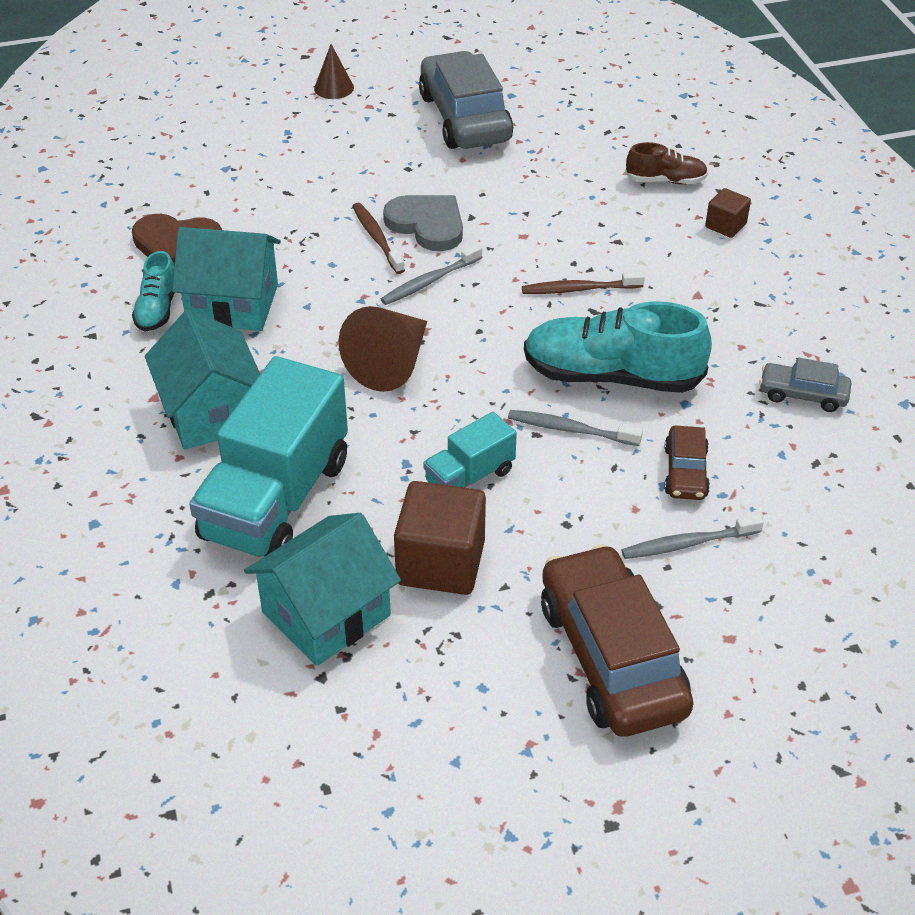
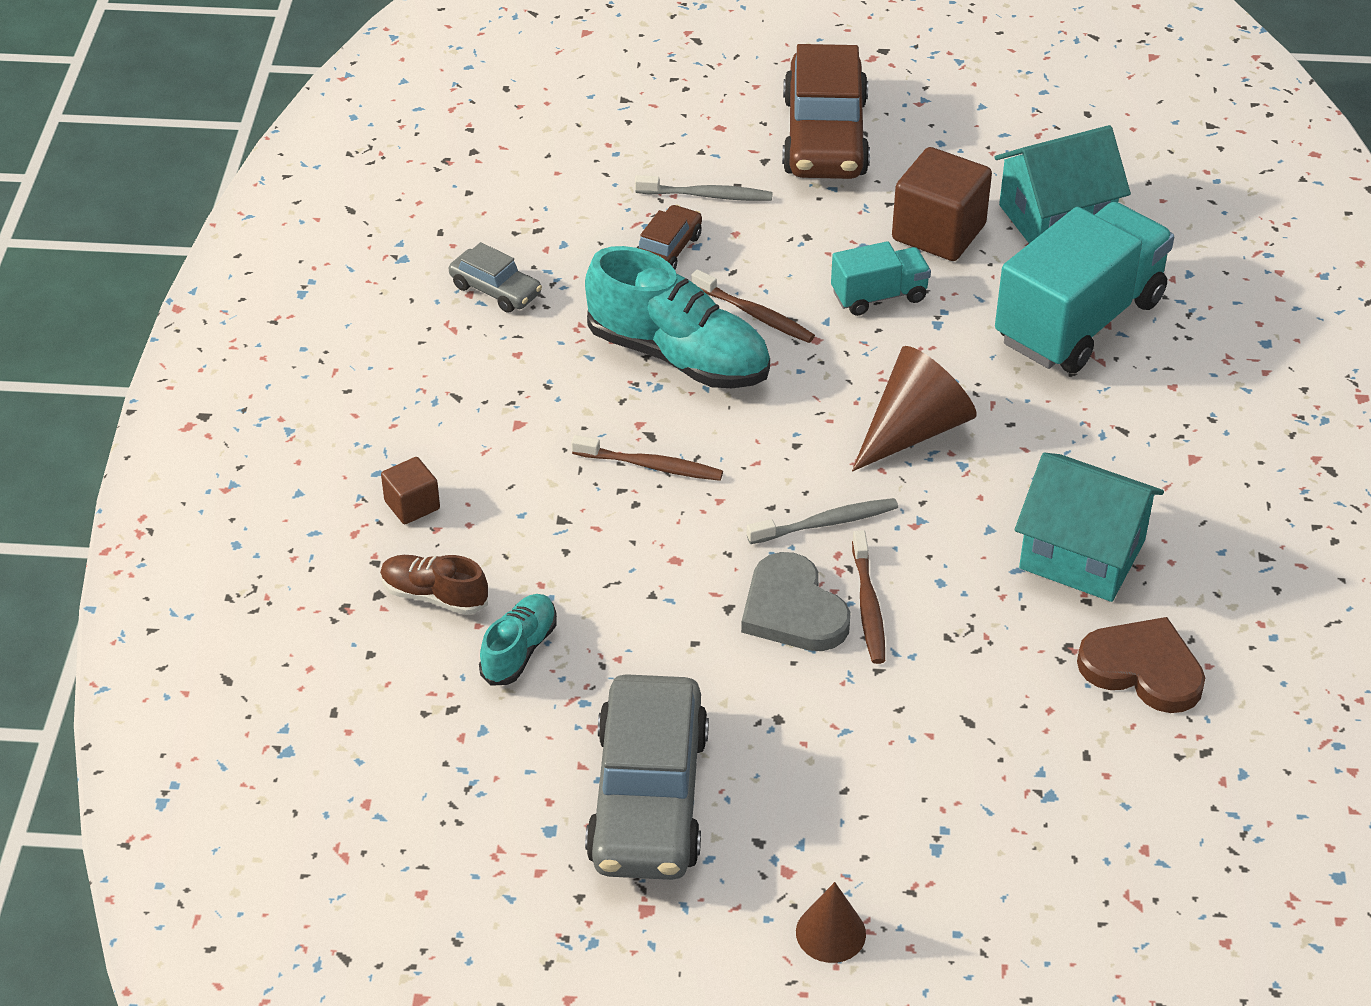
camera: 160 degrees left, 0 degrees up
turquoise shoe [132,251,175,332] -> turquoise shoe moved to [479,594,557,686]
turquoise house [145,309,260,449] -> none
grey toothbrush [508,410,643,446] -> brown toothbrush [691,269,815,343]

